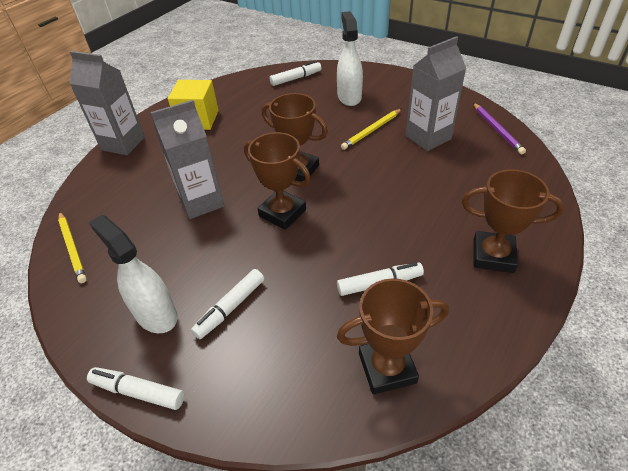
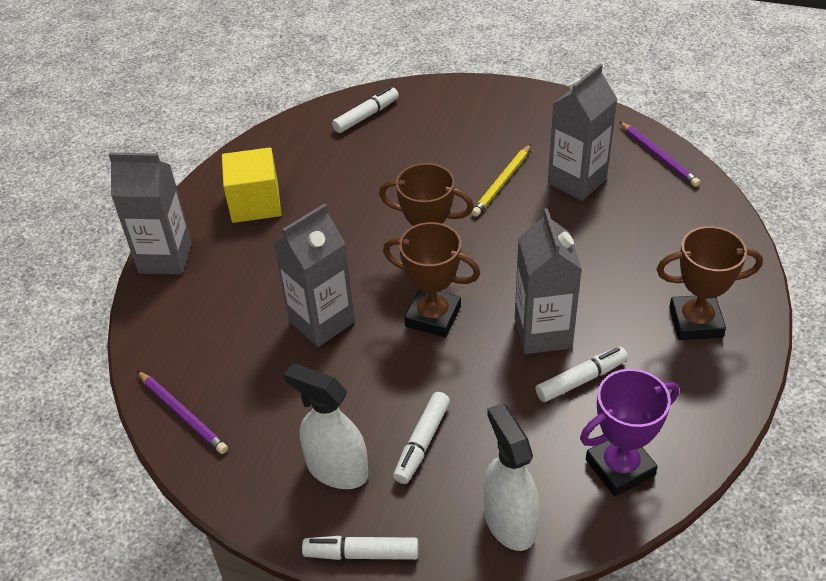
camera: 15 degrees left, 0 degrees up
yellow pencil [58,212,87,283] -> purple pencil [137,371,228,454]
white spray bottle [337,11,363,106] -> white spray bottle moved to [483,403,540,551]
brown trophy [337,278,449,394] -> purple trophy [580,369,679,496]
none -> grey carton [515,208,582,354]

